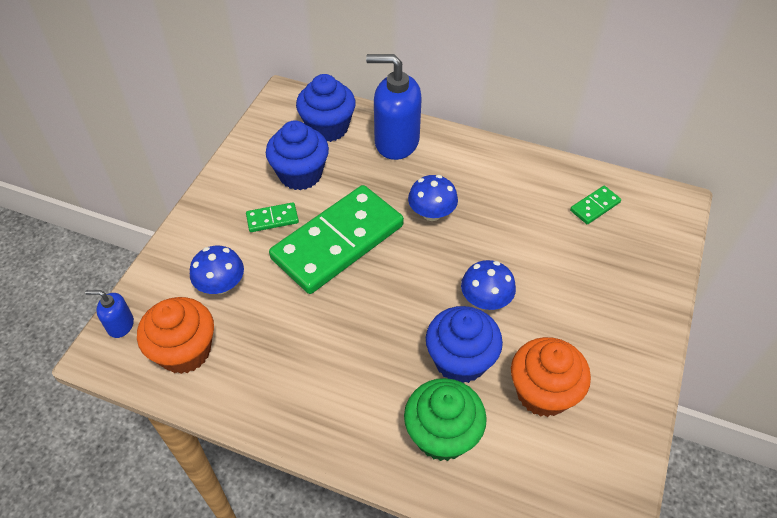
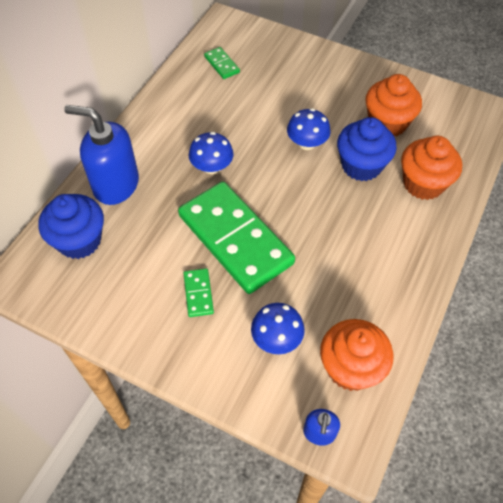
camera: 85 degrees left, 5 degrees up
blue cupcake [266,121,329,190] -> none
blue soap dispenser [366,54,422,160] -> blue soap dispenser turned 90 degrees clockwise [64,105,139,205]
green cupcake [404,378,487,461] -> orange cupcake [401,136,462,200]

